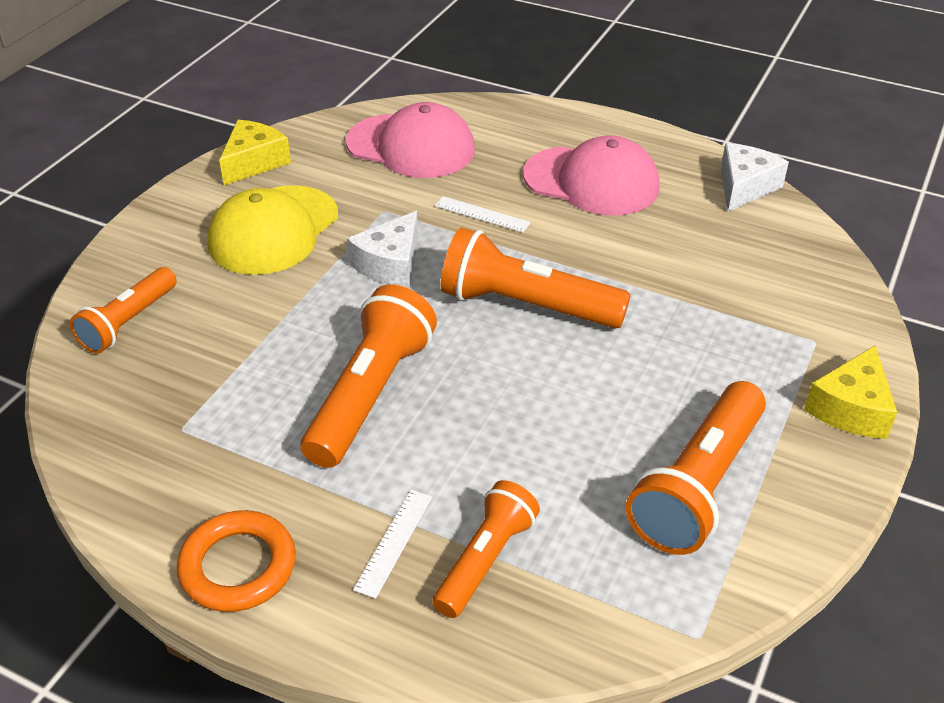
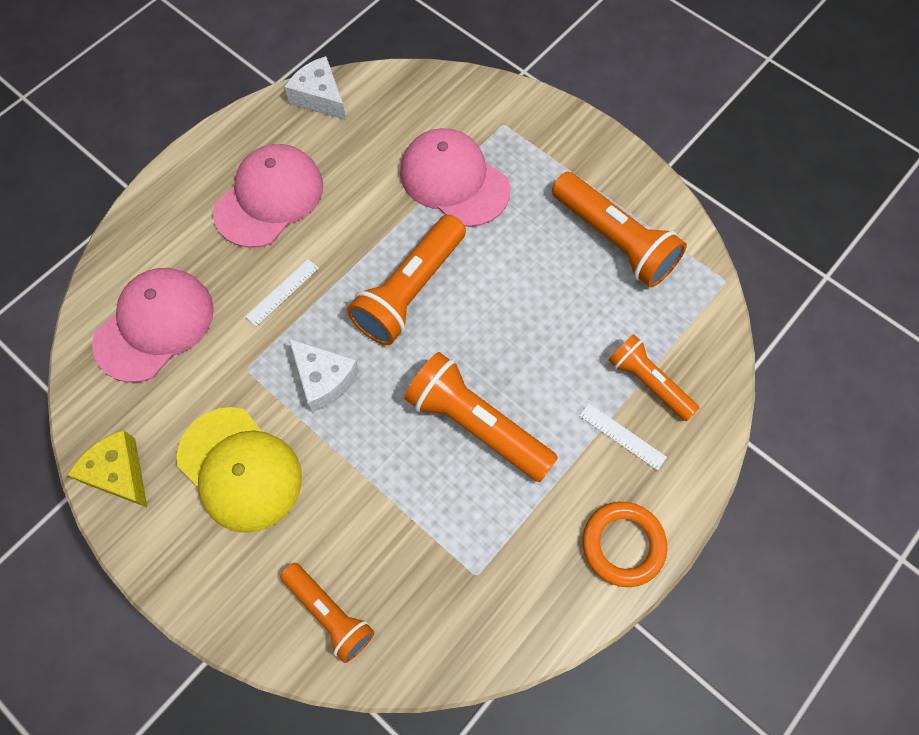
camera: 75 degrees left, 25 degrees up
yellow cheese [804,345,897,439] -> none
none -> pink cap [400,128,510,227]

